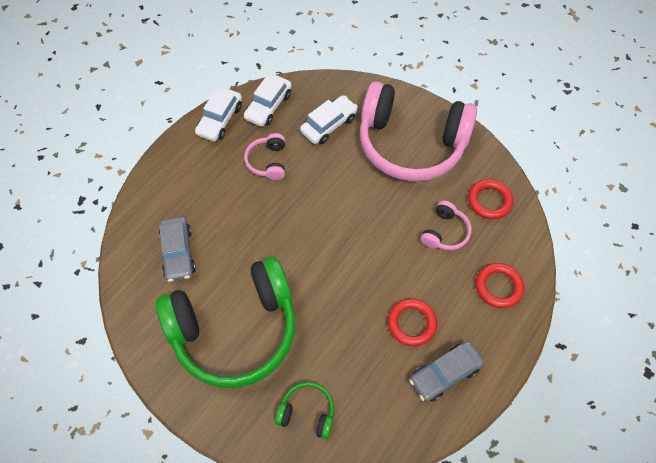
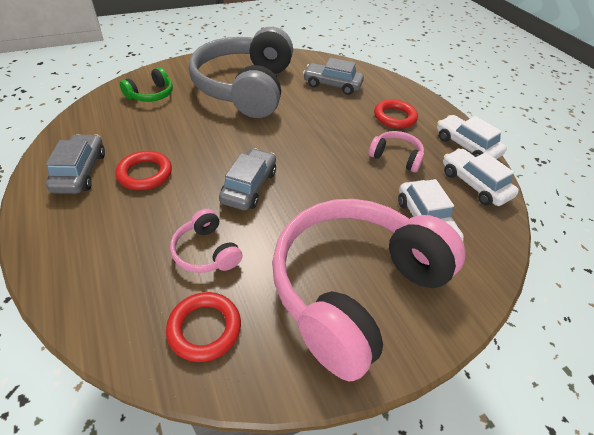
camera: 115 degrees right, 15 degrees down
green headphones [156,257,296,388] -> grey headphones [189,27,293,118]
red ring [476,263,524,308] -> red ring moved to [374,99,418,129]
none -> grey car [219,148,276,210]

